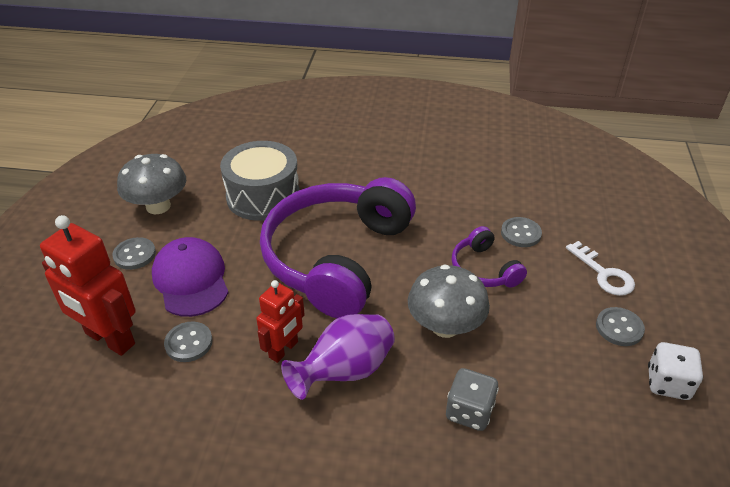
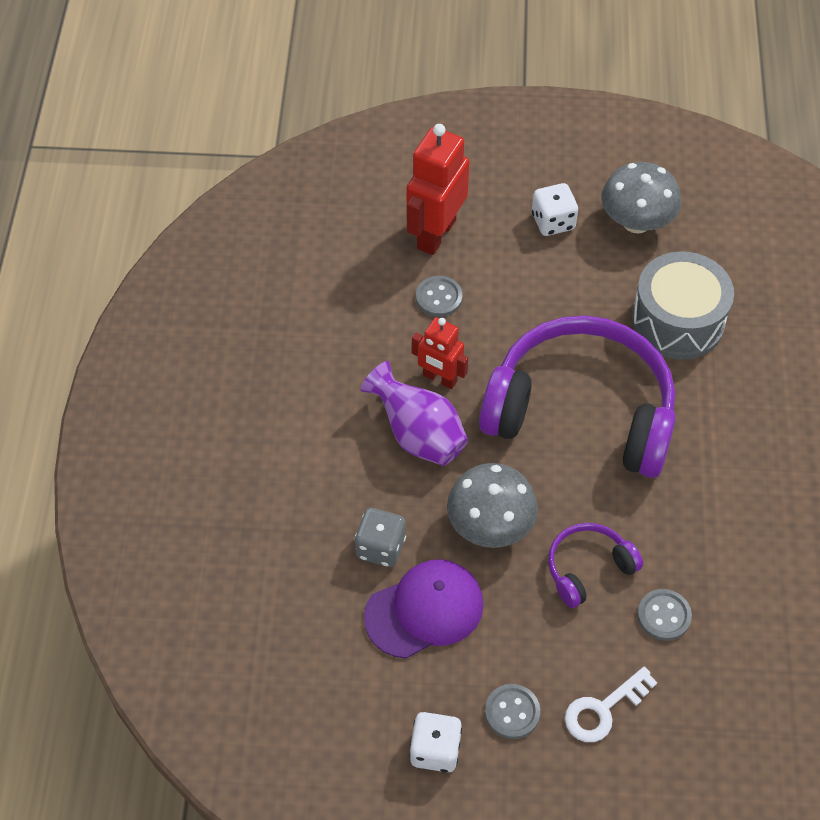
camera: 85 degrees right, 15 degrees up
grey button [112,237,156,270] -> white dice [532,183,578,236]
purple cap [152,237,229,317] -> purple cap moved to [364,559,484,658]

